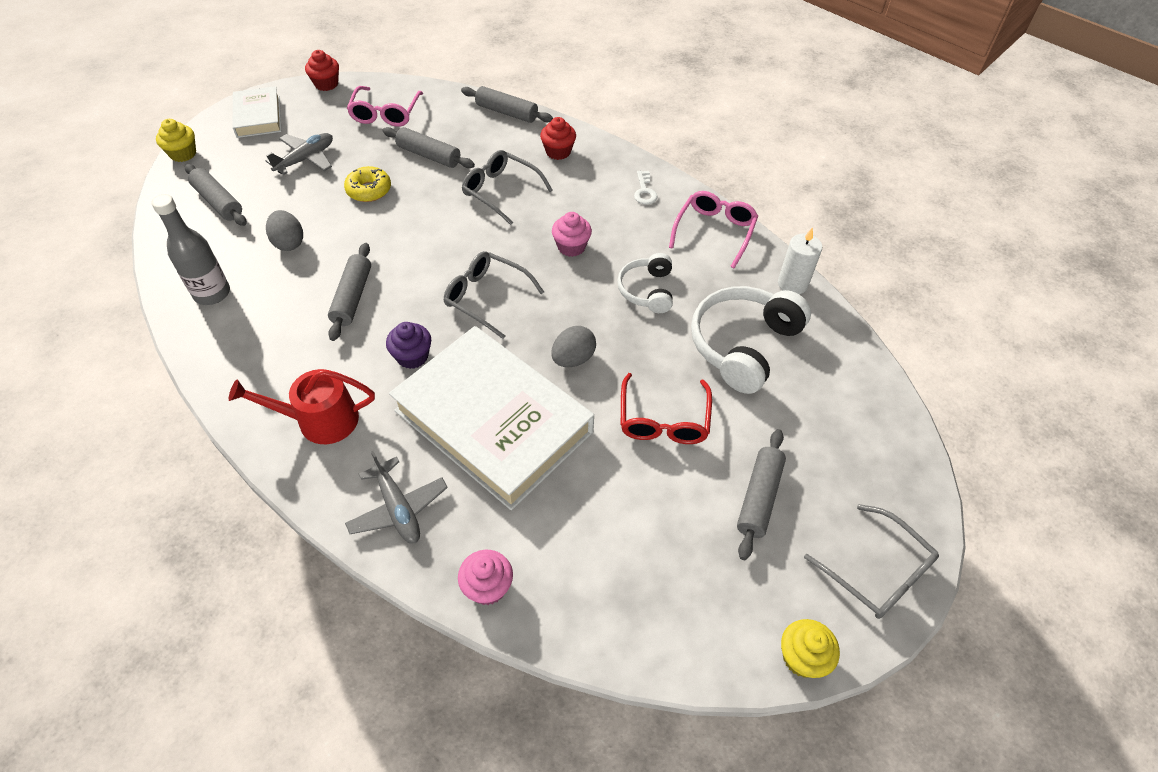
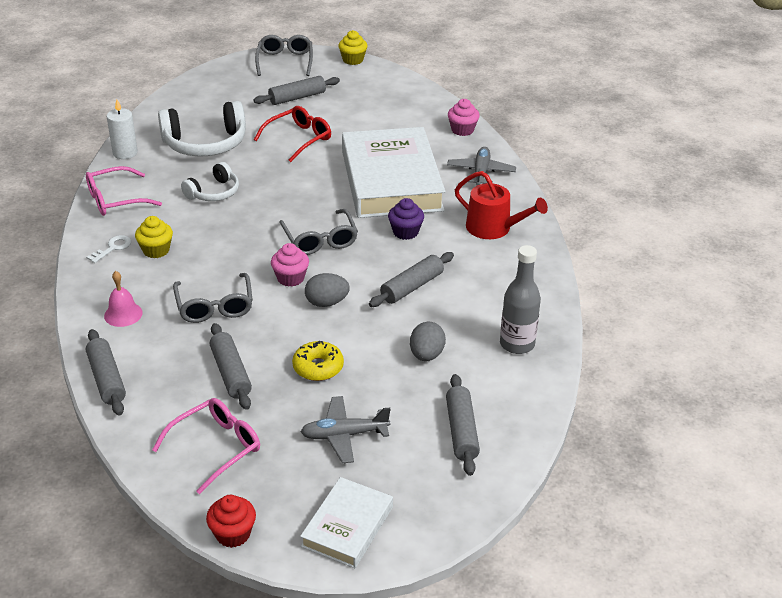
camera: 140 degrees left, 15 degrees down
yellow cupcake [156,119,196,162] -> yellow cupcake moved to [135,216,173,258]
red cupcake [540,117,576,160] -> pink bell [104,271,143,327]
grey egg [551,326,596,367] -> grey egg moved to [305,273,350,307]
pink cupcake [552,212,592,257] -> pink cupcake moved to [271,243,309,287]

